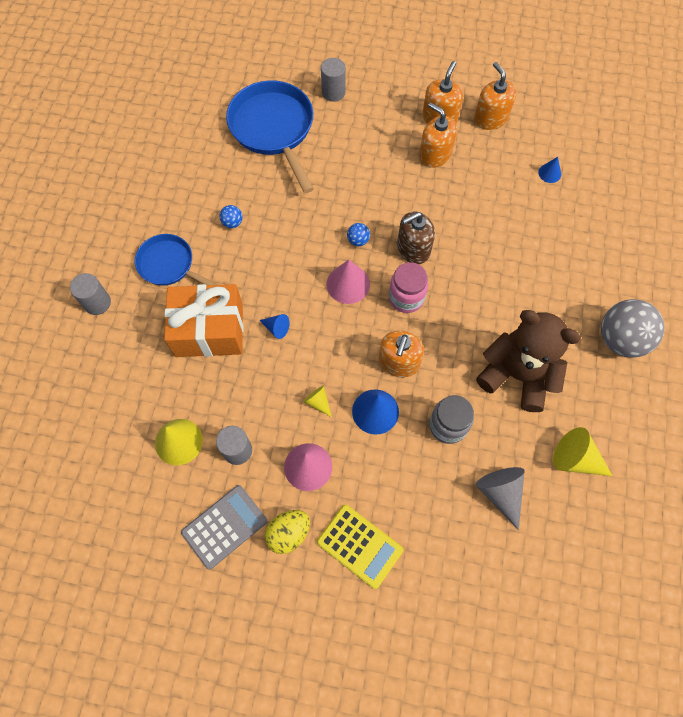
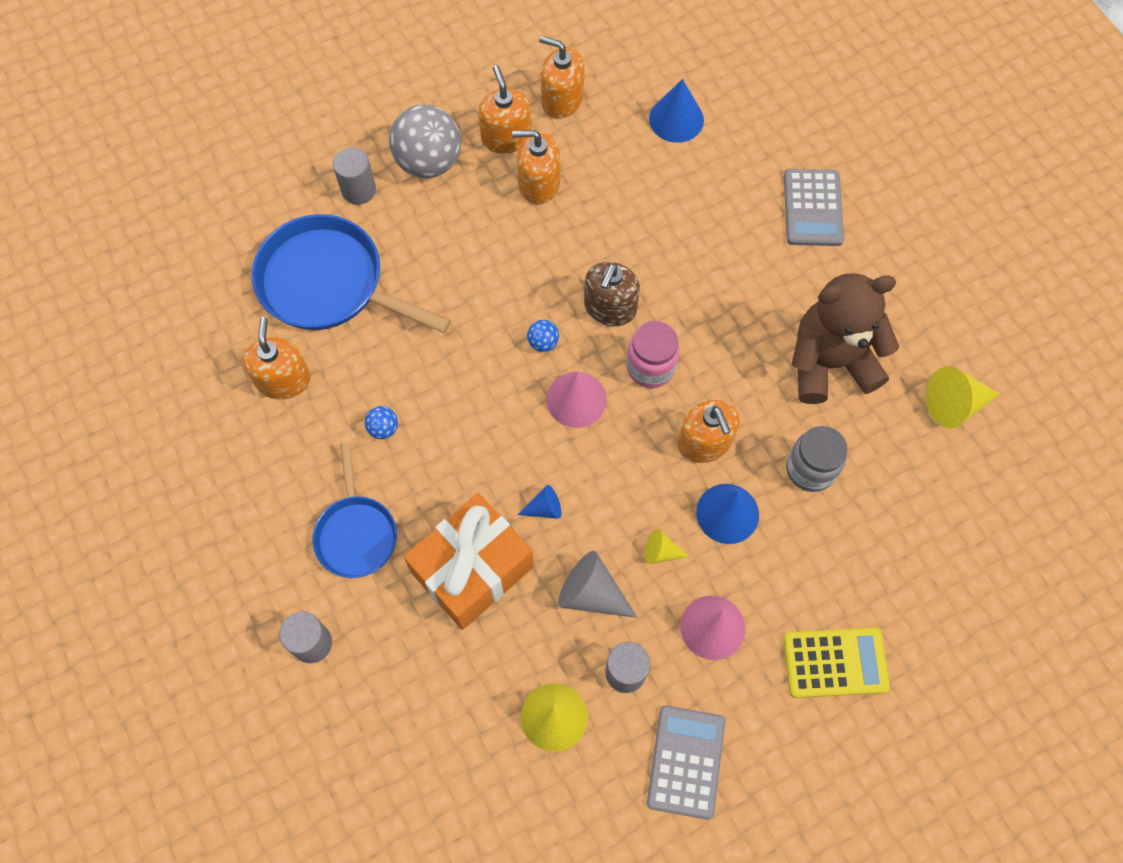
camera: 40 degrees left, 0 degrees up
blue pan [135,234,218,286] -> blue pan turned 90 degrees counterclockwise [312,442,397,578]
yellow egg [265,510,310,554] -> none
grey cone [476,467,525,530] -> grey cone moved to [558,551,637,618]
blue cone [538,157,561,183] -> blue cone [649,79,704,143], size x1.78
grey ball [601,299,664,358] -> grey ball moved to [389,105,461,178]
none -> orange soap dispenser [243,317,311,400]
none -> grey calculator [784,169,844,246]

